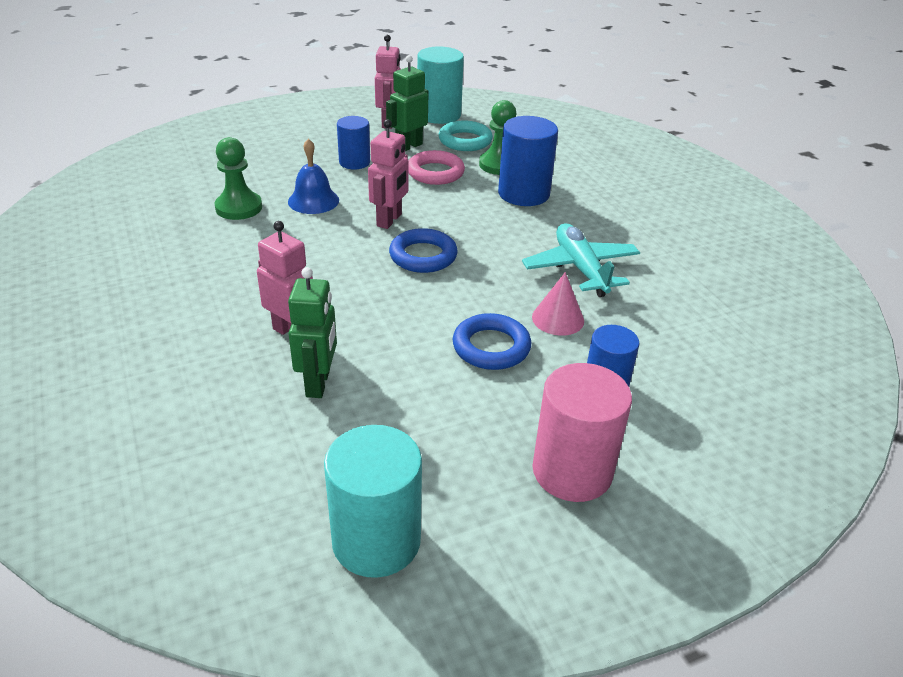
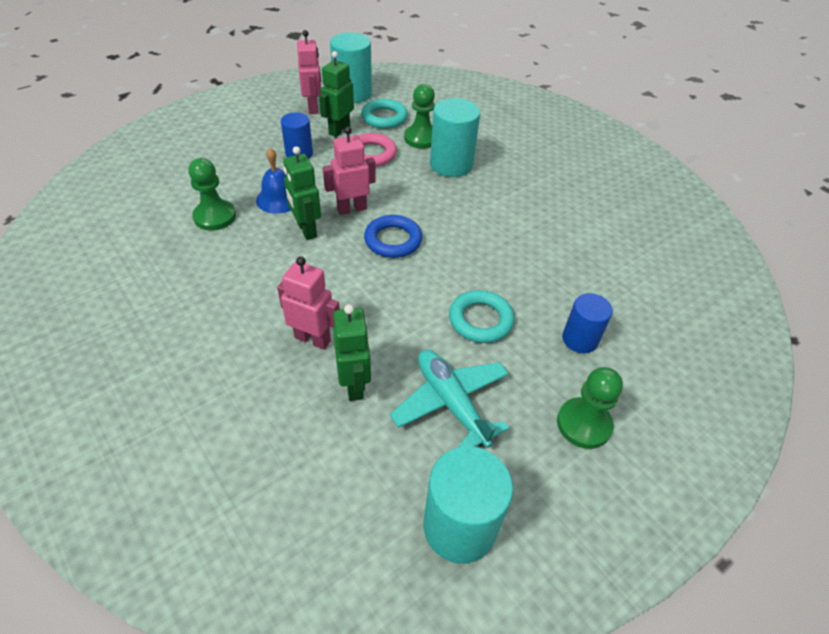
camera: 15 degrees left, 10 degrees up
pink robot [368,119,408,229] -> pink robot turned 120 degrees counterclockwise [323,127,376,215]
blue ring [453,313,531,370] -> turquoise ring [449,290,514,343]
blue cylinder [498,116,558,206] -> turquoise cylinder [430,98,480,177]
turquoise plane [522,223,640,297] -> turquoise plane moved to [390,350,509,448]
pink cone [532,272,584,336] -> none
pink cylinder [532,363,632,502] -> green pawn [557,367,623,449]
none -> green robot [283,146,321,240]

